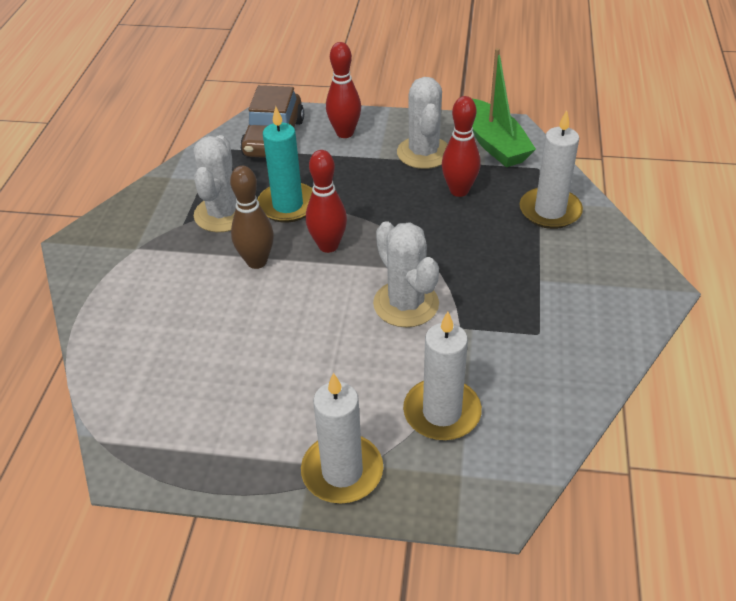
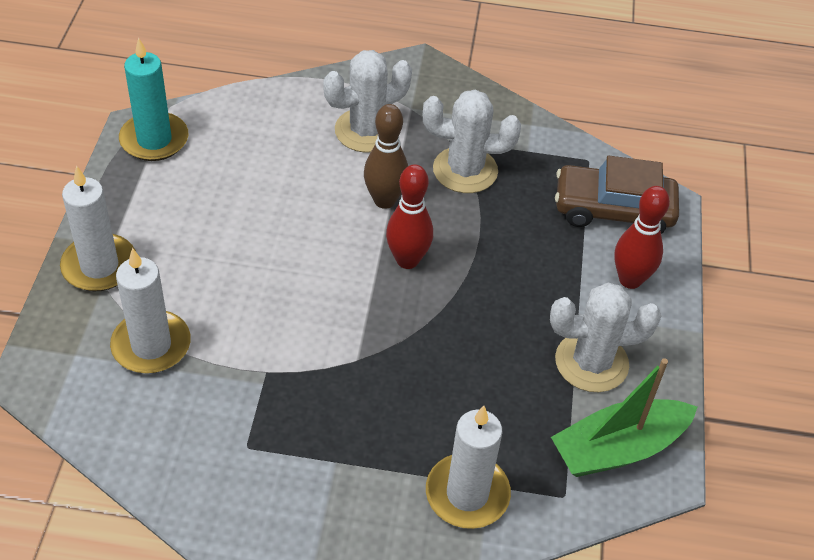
camera: 85 degrees right, 5 degrees up
turquoise candle [258,106,312,223] -> turquoise candle moved to [119,38,188,161]
white cactus [373,221,439,327] -> white cactus moved to [323,50,412,153]
red bowling pin [442,96,481,197] -> none

